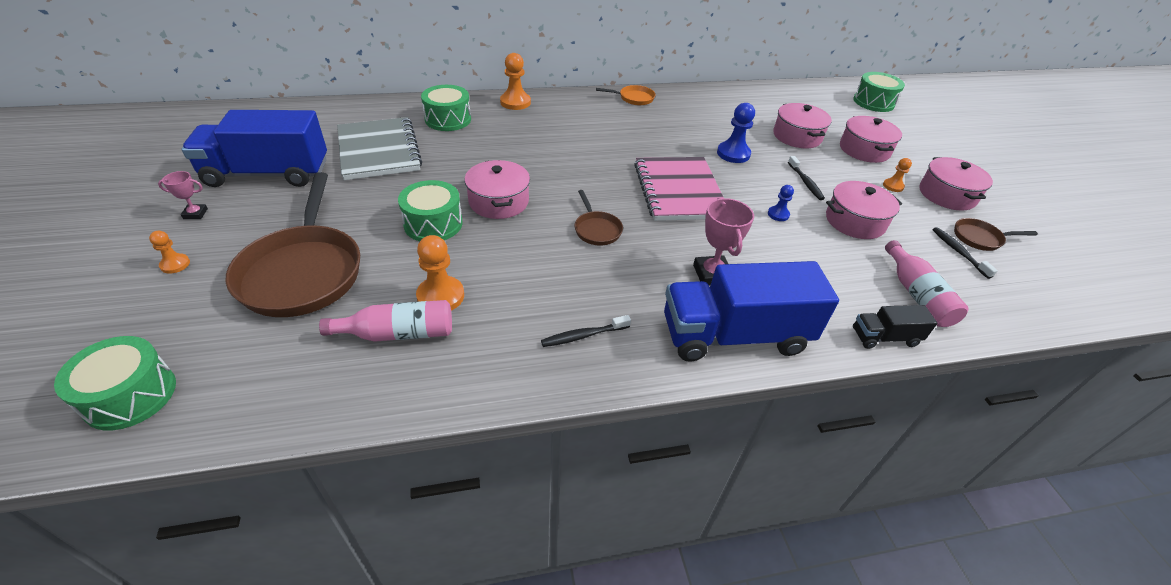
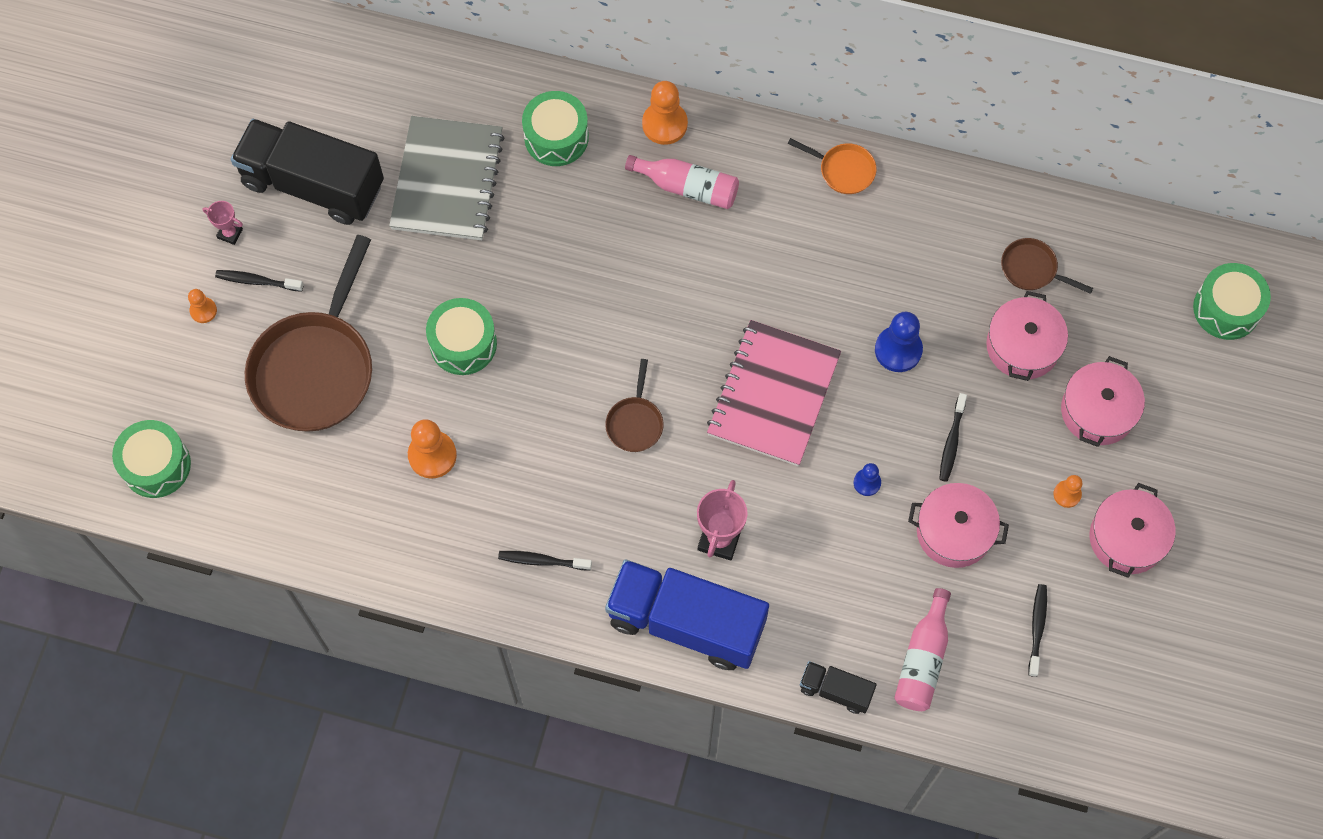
camera: 30 degrees right, 25 degrees up
blue truck [182,110,327,187] -> black truck [231,119,384,225]
pink bottle [319,300,452,342] -> pink bottle moved to [625,155,739,209]
pink pot [465,160,530,219] -> none
brown pan [954,218,1038,251] -> brown pan moved to [1001,238,1093,294]
none -> black toothbrush [215,270,304,292]

